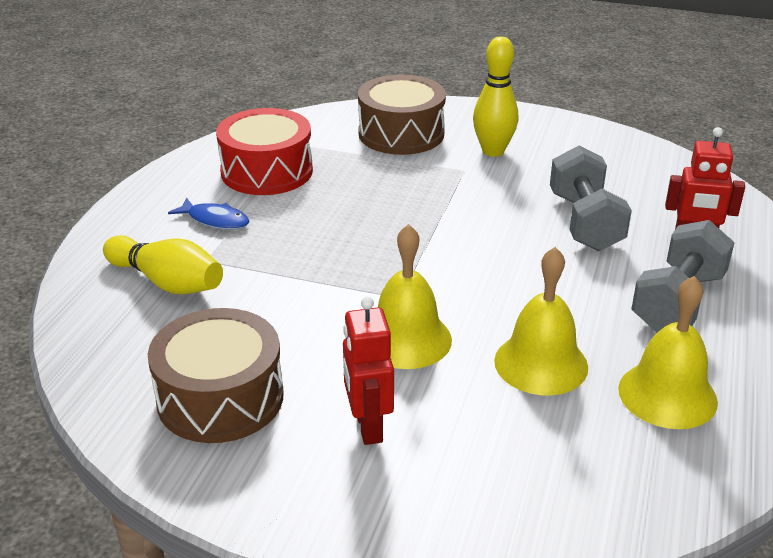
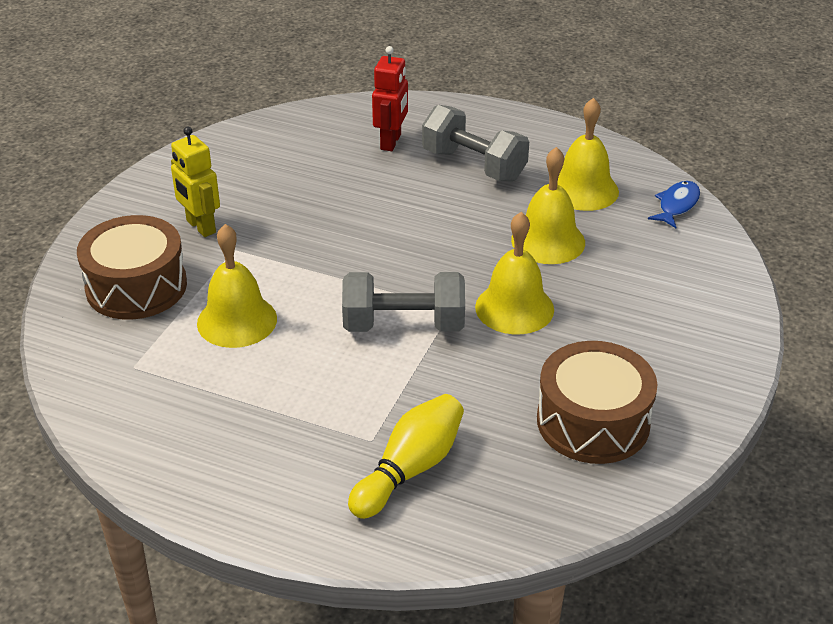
camera: 85 degrees left, 5 degrees up
blue fish [168,198,249,229] -> blue fish moved to [648,181,700,228]
red drum [216,108,313,195] -> none
red robot [343,297,394,445] -> none
yellow bowling pin [473,36,518,157] -> yellow robot [171,127,220,237]
grey dumbbell [550,145,632,251] -> grey dumbbell moved to [342,272,465,332]
none -> yellow bell [197,224,277,348]

